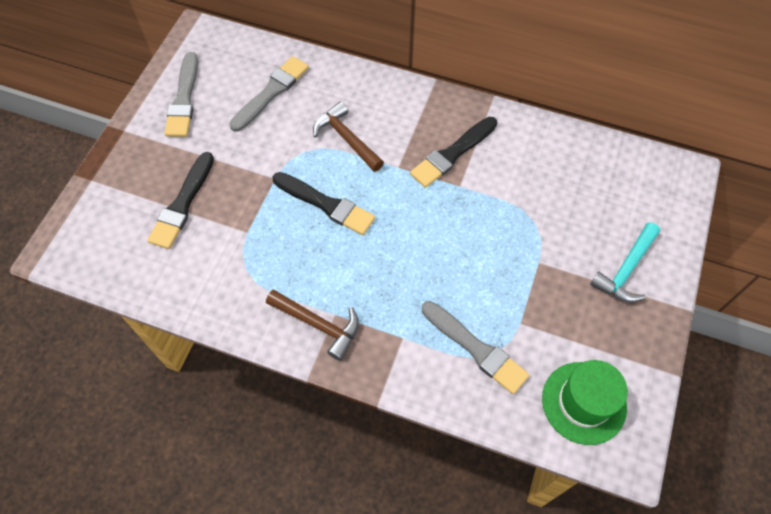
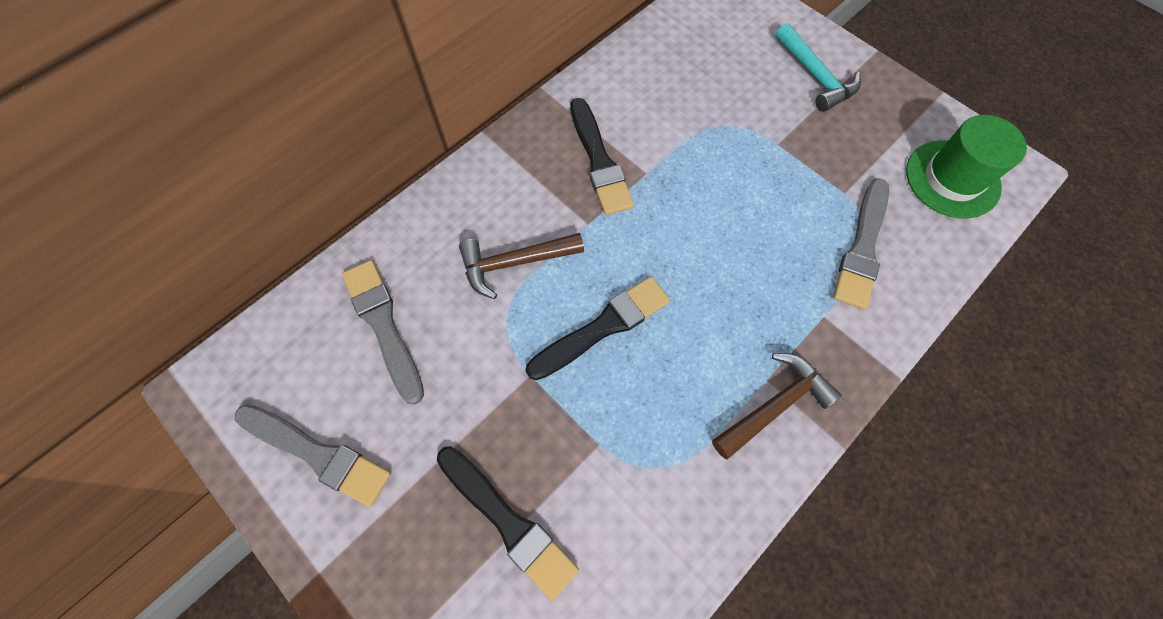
camera: 65 degrees left, 5 degrees up
grey brush [422,301,529,394] -> grey brush turned 135 degrees clockwise [833,178,889,309]

